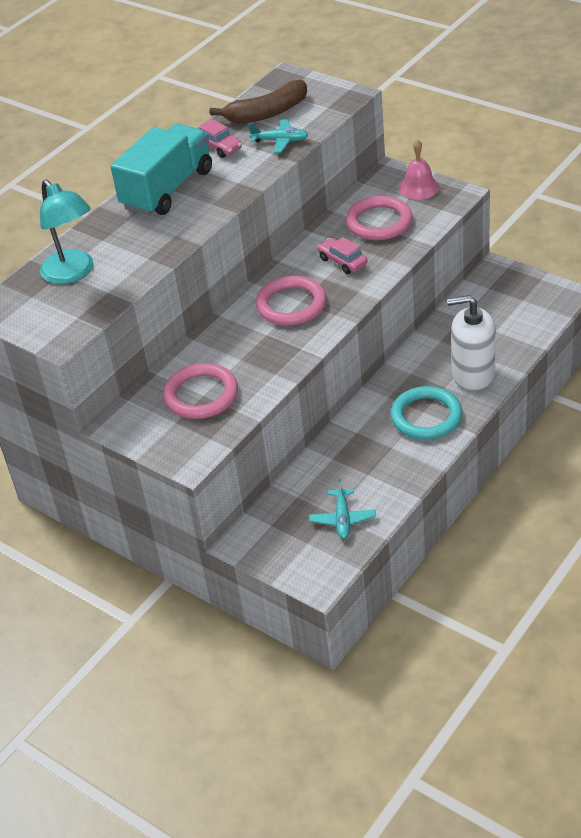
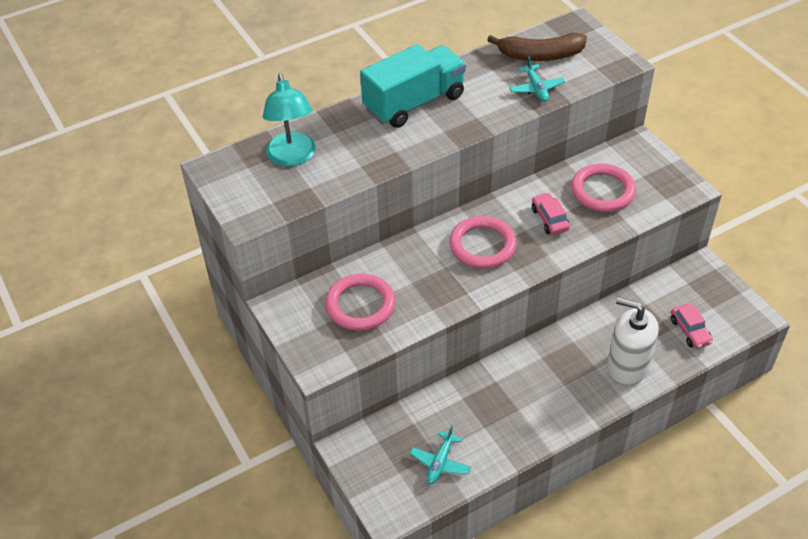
camera: 20 degrees right, 5 degrees up
pink car [199,119,242,158] -> pink car moved to [671,304,713,349]
turquoise plane [248,119,309,153] -> turquoise plane turned 45 degrees clockwise [509,56,565,102]
turquoise ring [391,386,462,440] -> none
pink bell [399,139,439,200] -> none

